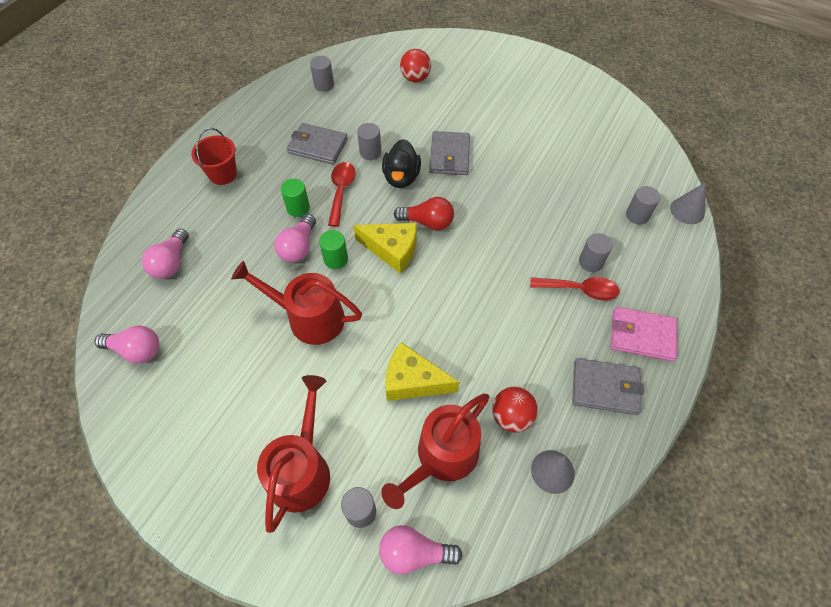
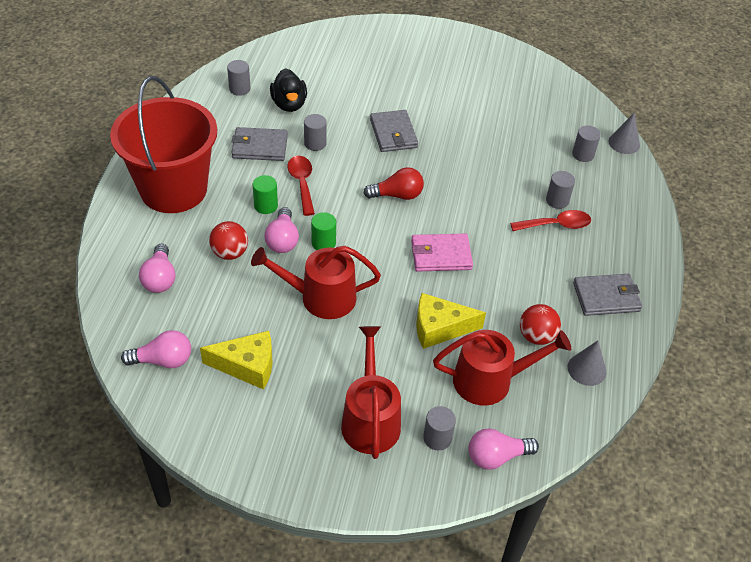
camera: 20 degrees left, 10 degrees down
red bucket [191,128,237,185] -> red bucket [110,76,217,213], size x2.28
yellow cheese [353,223,417,274] -> yellow cheese moved to [200,331,273,390]
red watering can [381,394,490,509] -> red watering can turned 120 degrees counterclockwise [433,330,571,406]
black duck [382,139,421,188] -> black duck moved to [270,68,307,112]
red ball [400,49,431,82] -> red ball moved to [209,221,248,260]
pink wallet [611,307,677,361] -> pink wallet moved to [411,234,473,272]

